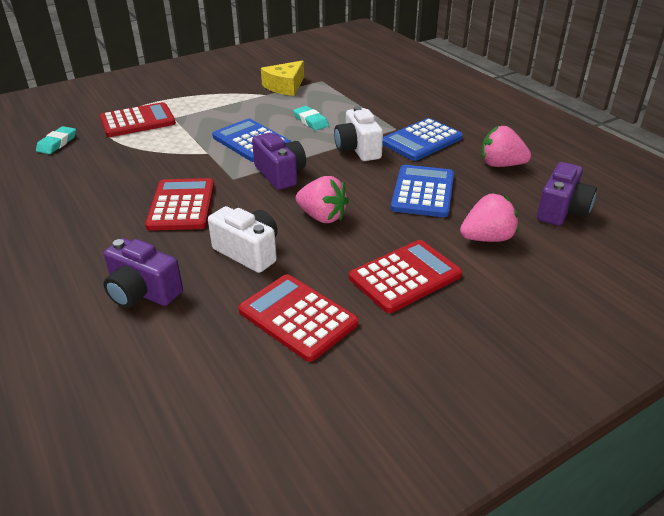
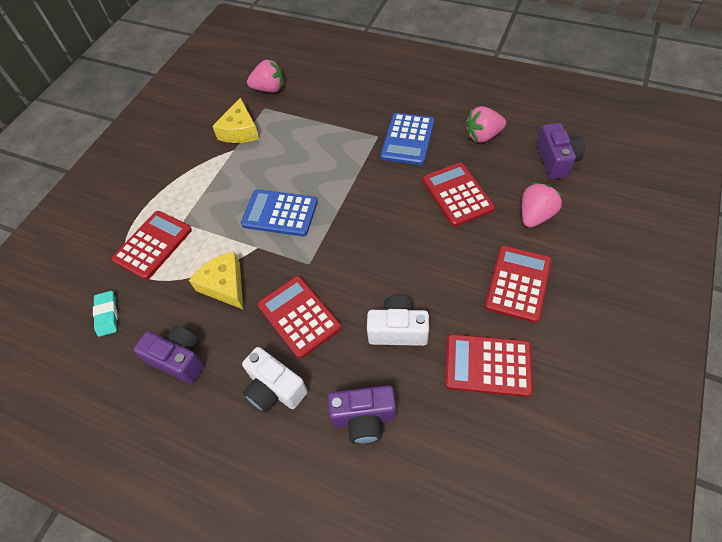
camera: 30 degrees left, 20 degrees up
purple camera [252,133,306,190] -> purple camera moved to [133,325,204,384]
turquoise eraser [293,106,329,131] -> none
pink strawberry [295,176,349,223] -> pink strawberry moved to [247,60,284,93]
white camera [334,106,383,161] -> white camera moved to [242,347,308,413]
blue calculator [391,165,454,217] -> red calculator [423,163,495,227]
none -> yellow cheese [189,251,243,309]

